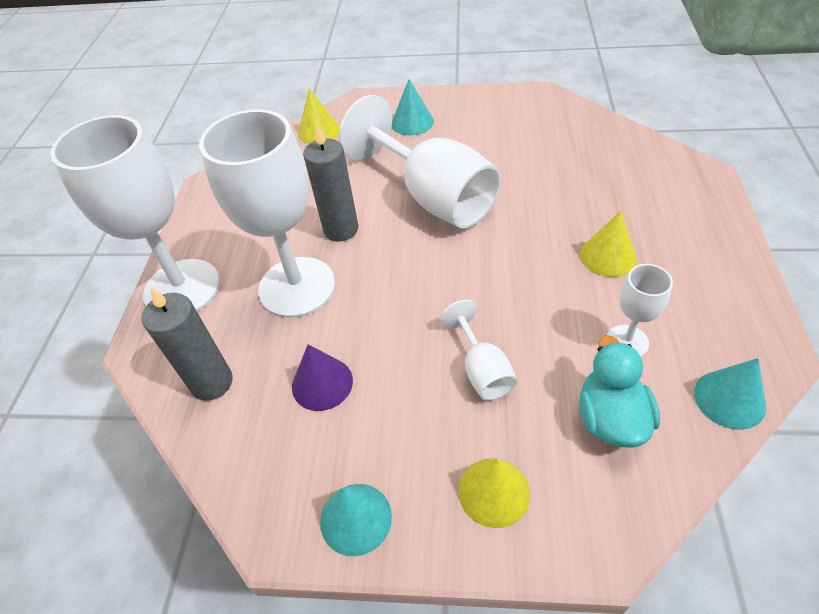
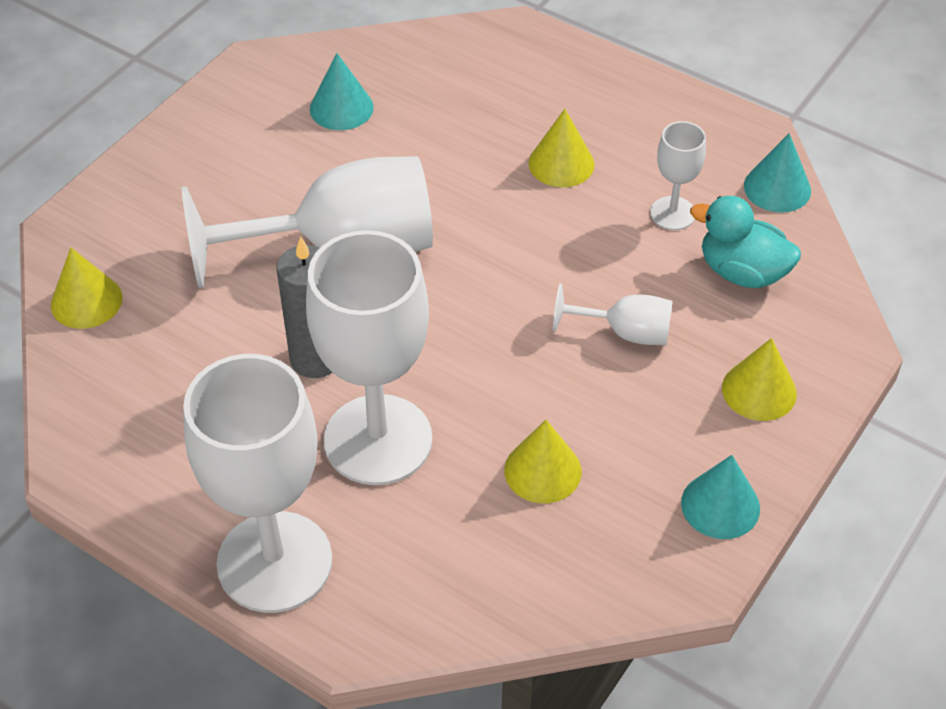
camera: 65 degrees left, 0 degrees up
grey candle [141,287,233,401] -> none
purple cone [292,344,353,411] -> yellow cone [504,420,582,503]
turquoise cone [392,79,434,135] -> turquoise cone moved to [310,53,374,130]

